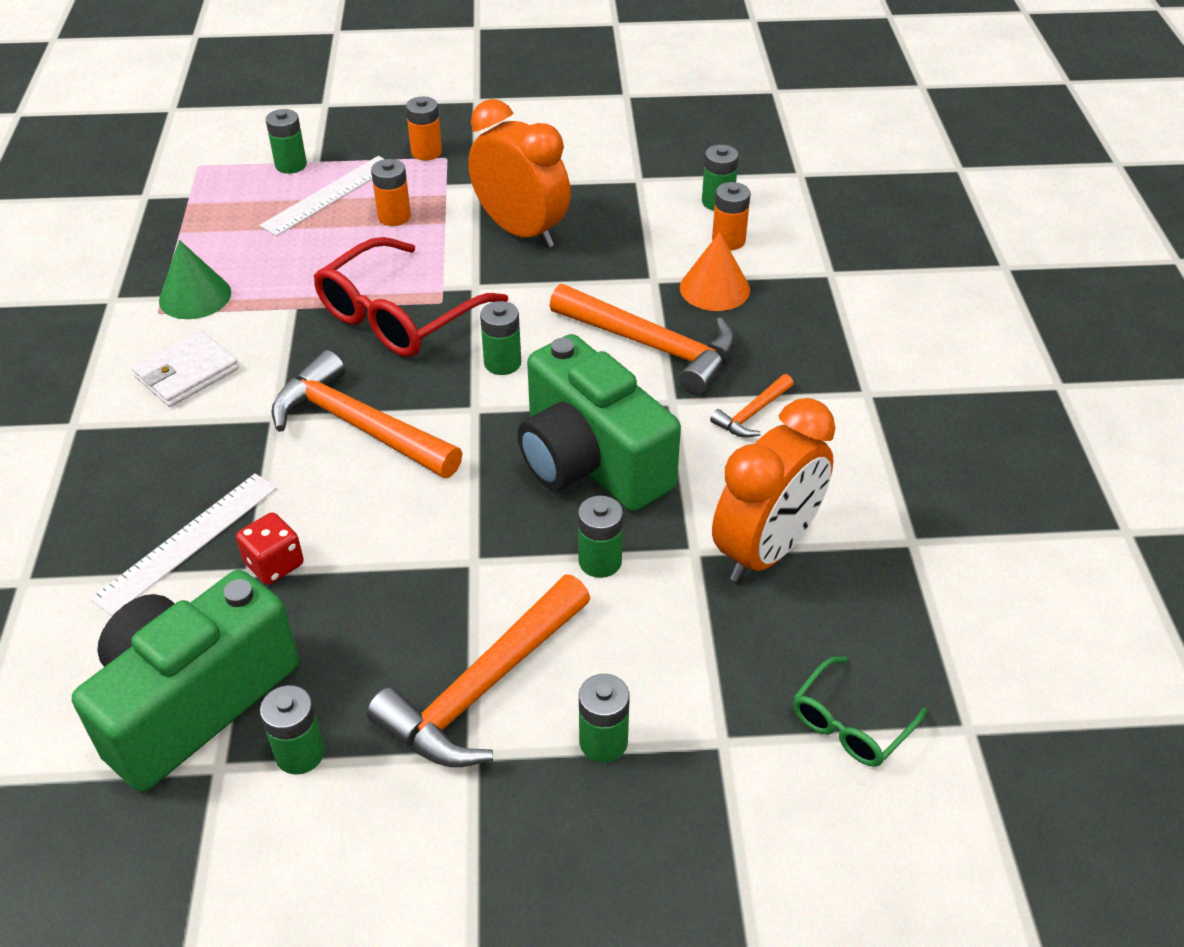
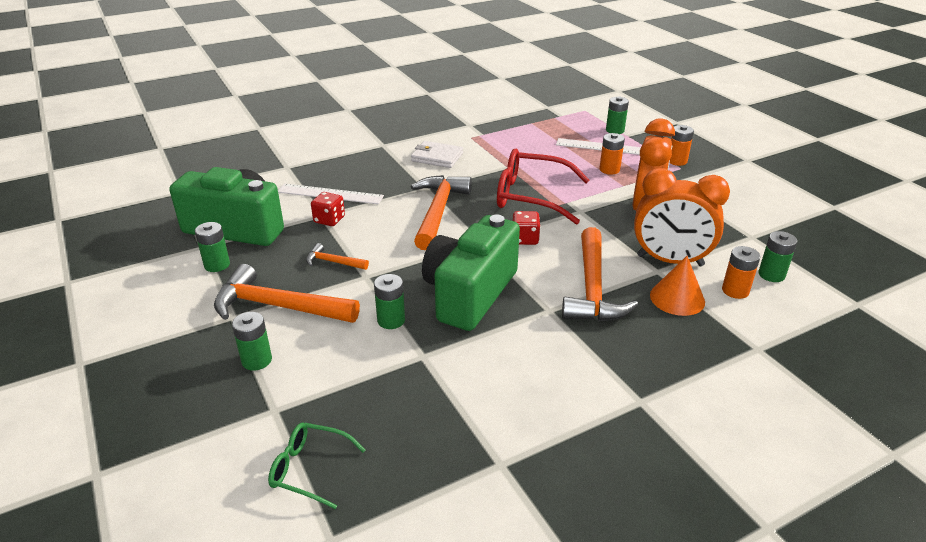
camera: 65 degrees right, 10 degrees down
green cone [159,240,231,319] -> none
green battery [480,301,521,375] -> red dice [513,211,541,245]
orange hammer [710,374,794,438] -> orange hammer moved to [306,243,369,270]
orange clock [712,398,836,582] -> orange clock moved to [634,168,730,266]

